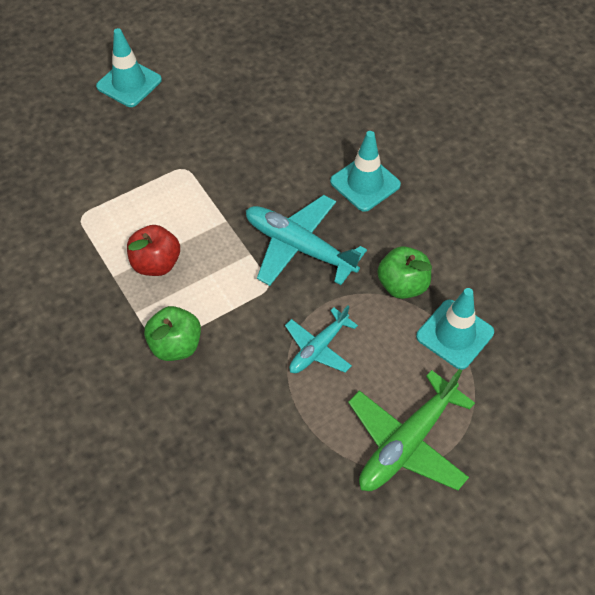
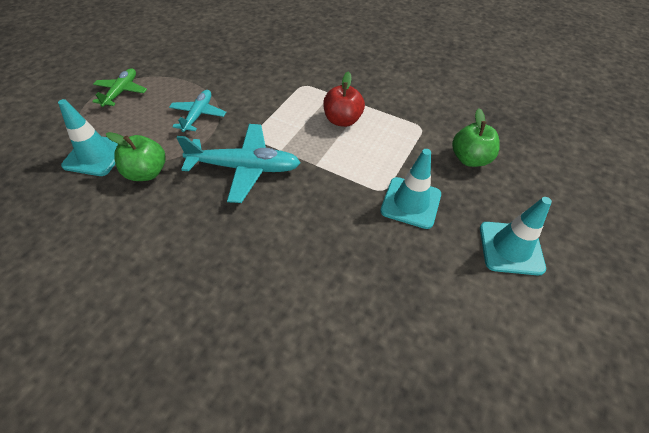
camera: 150 degrees right, 5 degrees down
green apple [144,306,201,361] -> green apple moved to [452,108,500,167]
turquoise traffic cone [330,131,401,212] -> turquoise traffic cone moved to [380,149,441,229]
green plane [348,369,475,491] -> green plane [92,68,147,107], size x0.61

